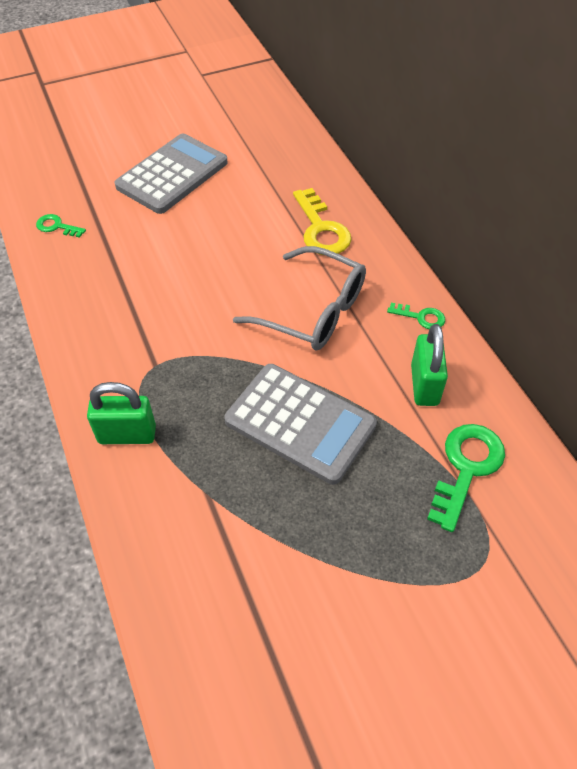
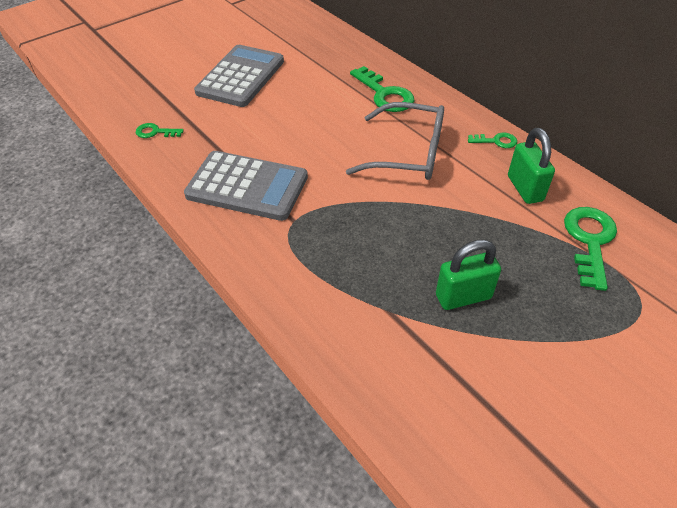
camera: 15 degrees left, 5 degrees down
green padlock [87,382,156,444] -> green padlock moved to [436,239,501,310]
grey calculator [224,364,377,485] -> grey calculator moved to [184,151,308,221]
yellow key [293,188,352,255] -> green key [350,66,414,112]

